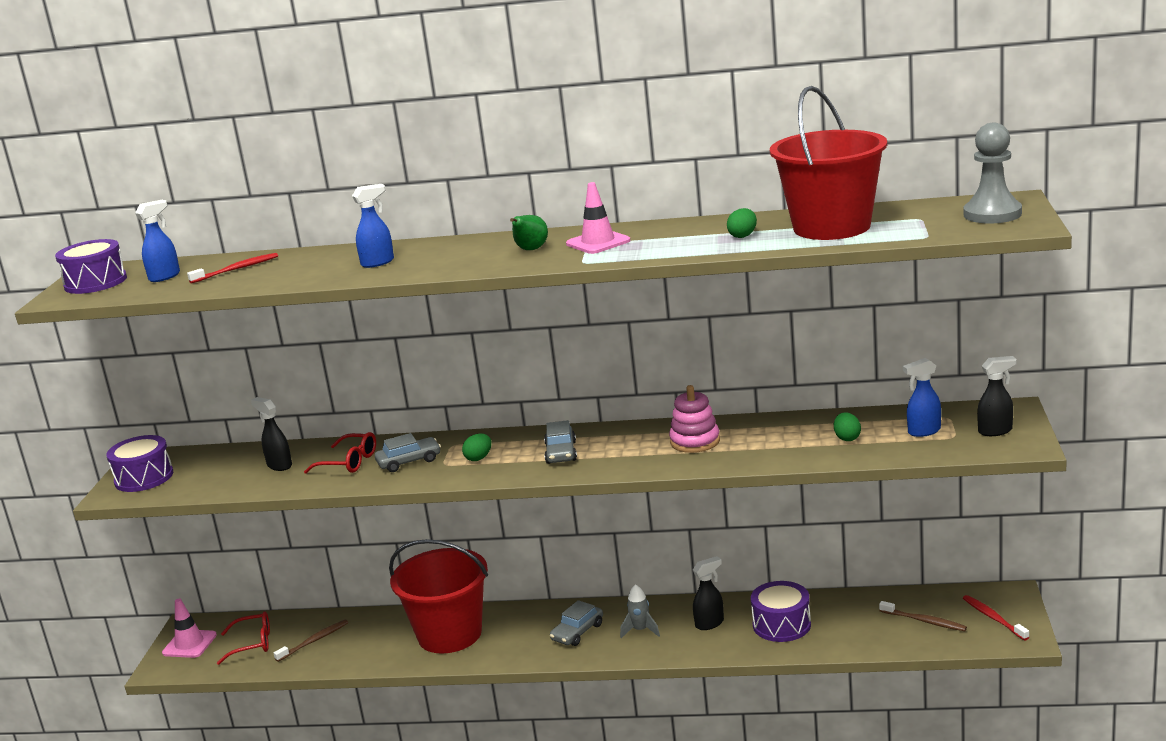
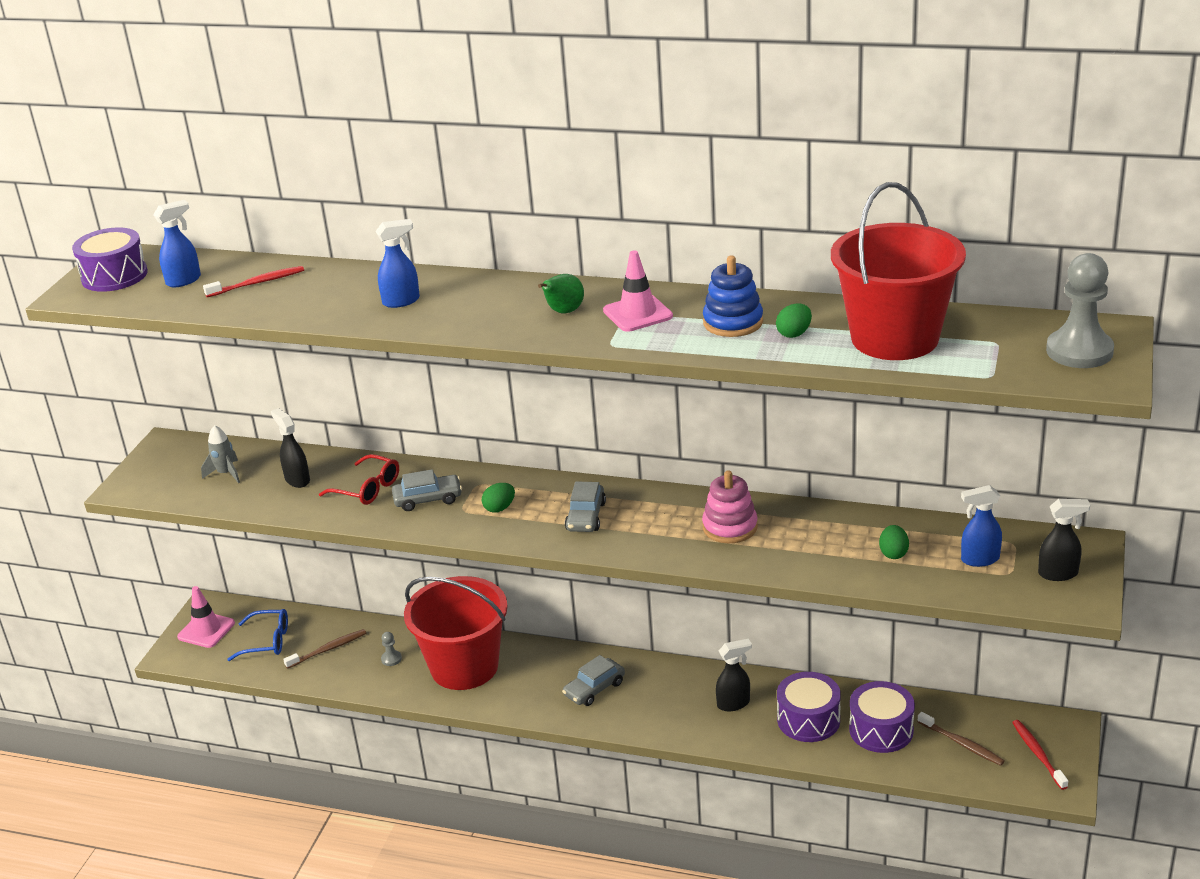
camera: 10 degrees right, 10 degrees up
purple drum [106,435,173,492] -> purple drum moved to [849,681,915,753]
red glasses [217,611,270,665] -> blue glasses [227,609,288,661]
grey rocket [620,584,660,638] -> grey rocket moved to [201,425,240,483]
none -> grey pawn [381,632,402,666]
none -> blue stacking toy [703,256,763,337]

